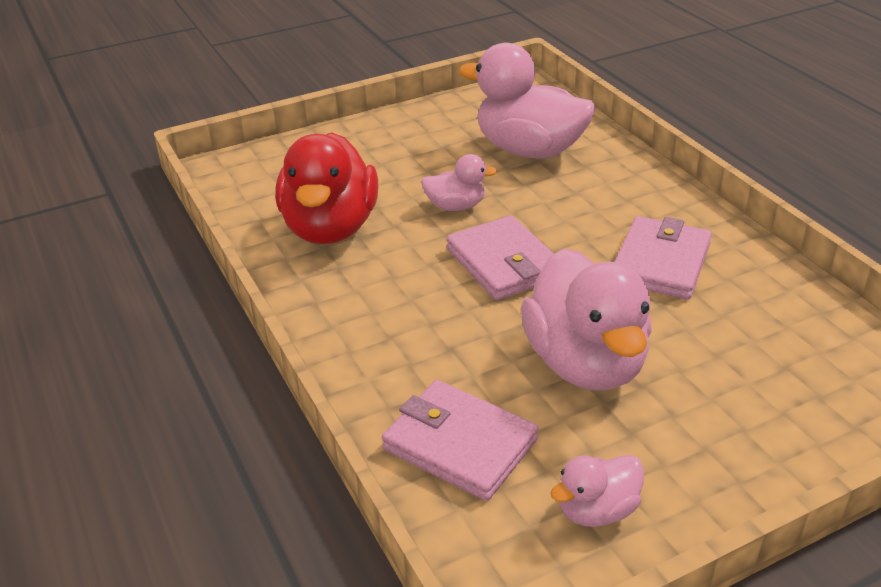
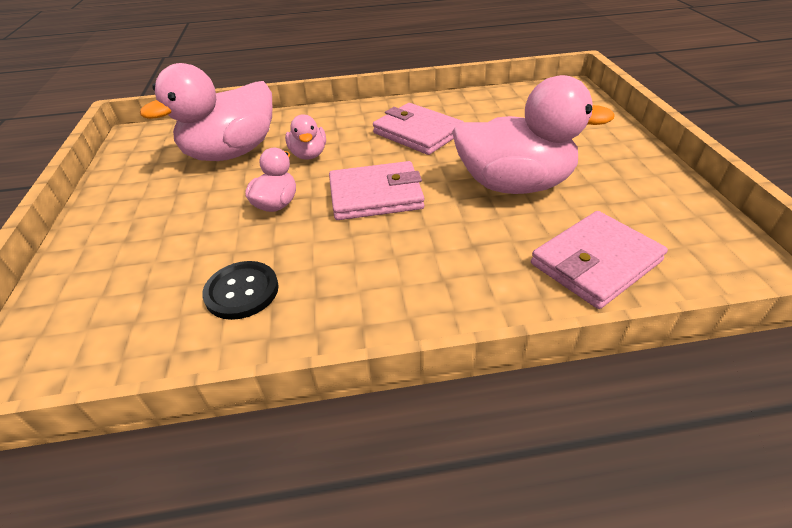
camera: 70 degrees left, 5 degrees up
red duck [275,132,378,244] -> black button [202,261,278,320]
pink duck [550,455,644,527] -> pink duck moved to [285,114,326,160]

